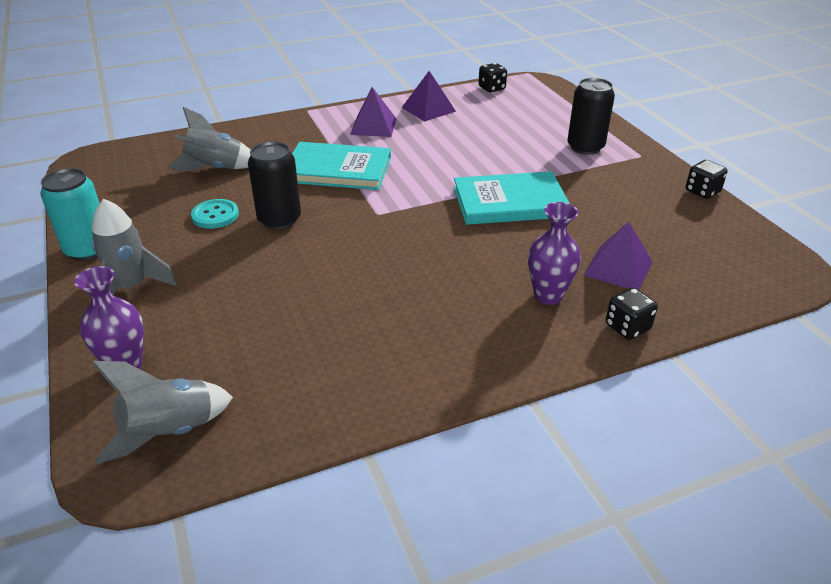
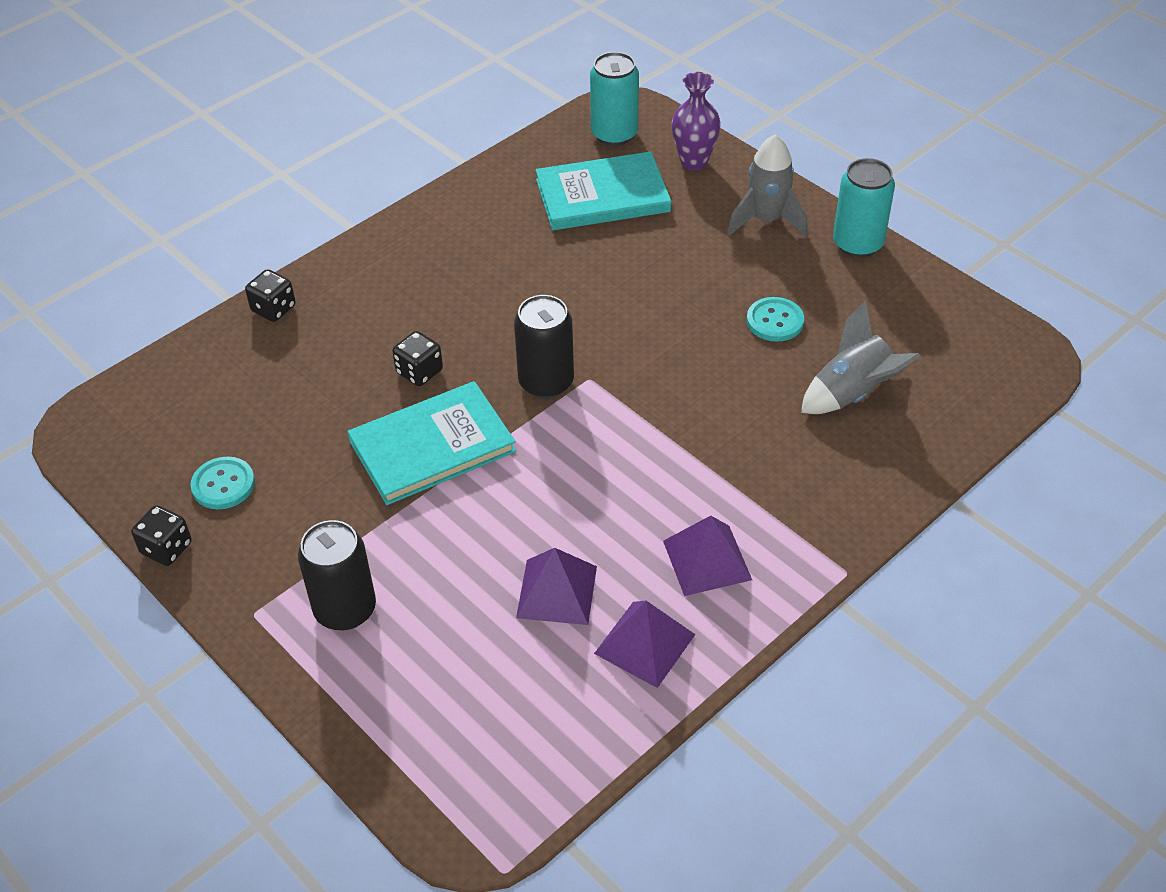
camera: 160 degrees right, 10 degrees up
grey rocket [92,361,233,464] -> turquoise can [590,52,639,146]
black can [248,142,301,230] -> black can moved to [514,295,574,398]
turquoise book [292,142,391,190] -> turquoise book moved to [536,151,671,230]
black dice [478,63,507,92] -> black dice moved to [392,331,443,386]
purple vase [528,202,581,305] -> none
purple pyramid [584,222,652,290] -> purple pyramid moved to [516,548,597,625]
none -> turquoise button [190,457,255,509]

